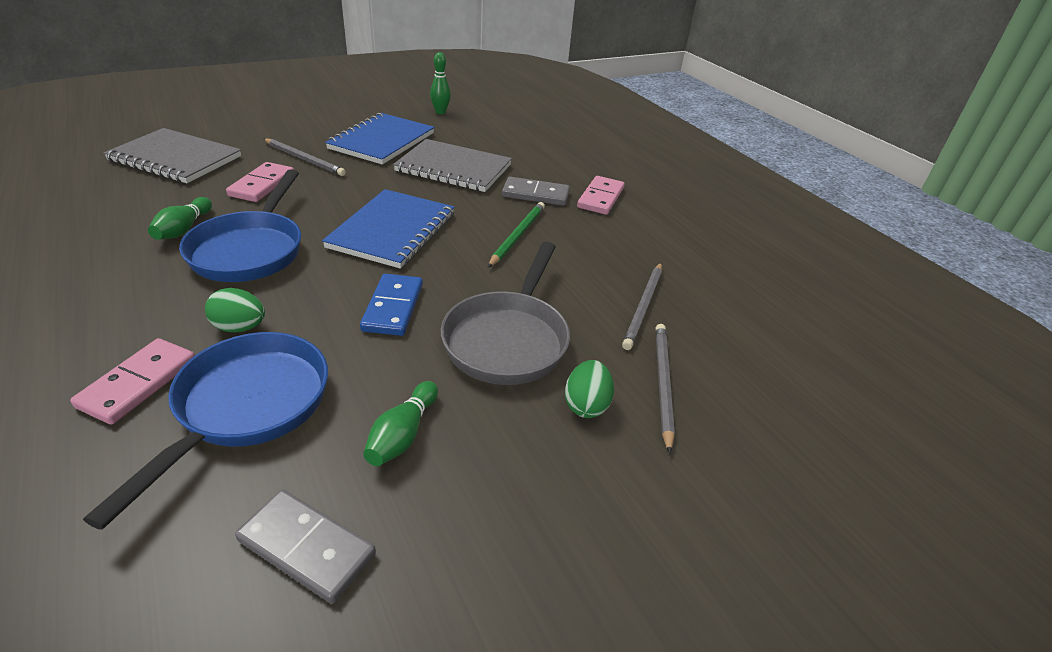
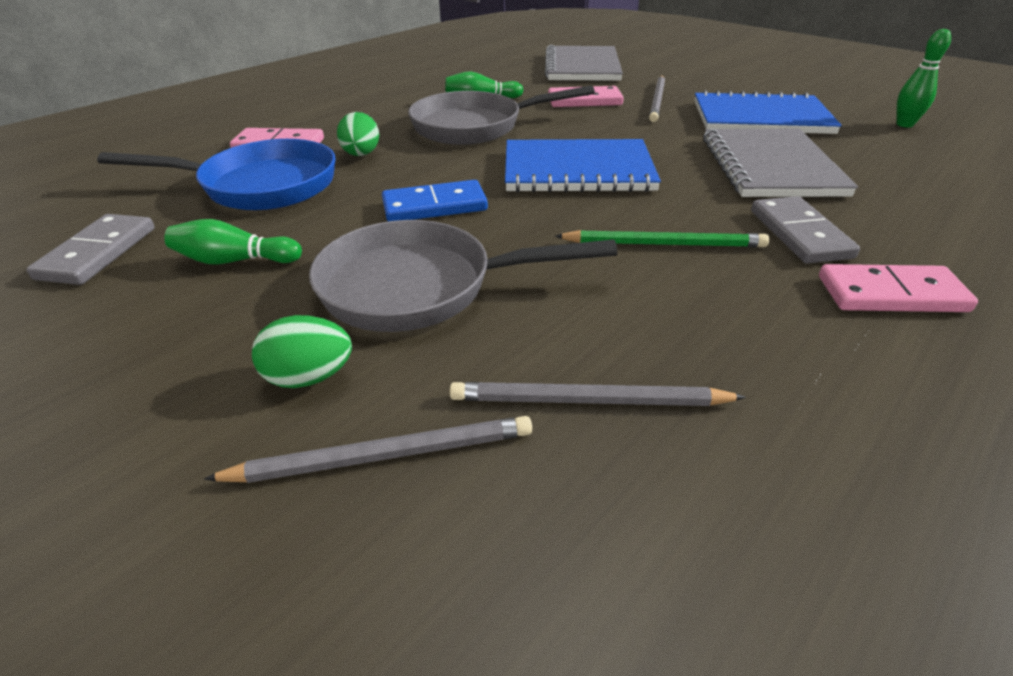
camera: 75 degrees right, 0 degrees up
blue pan [179,169,301,282] -> grey pan [408,85,595,145]

